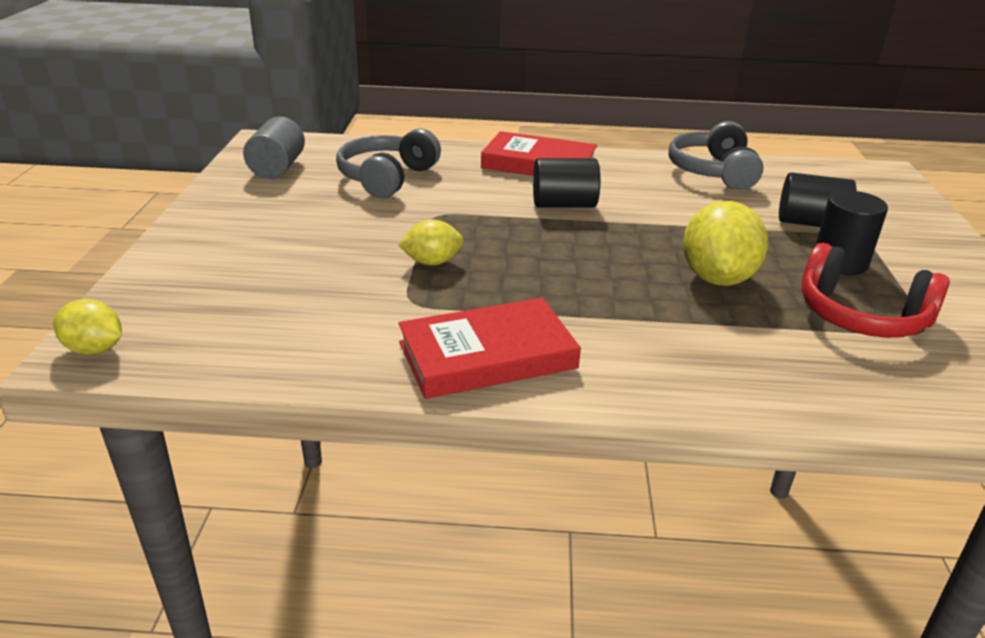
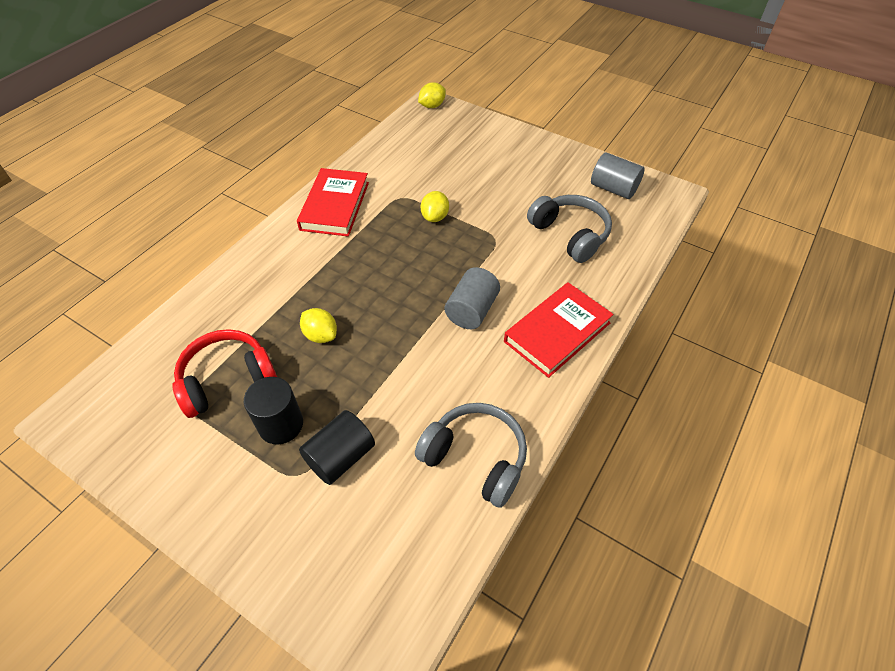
camera: 120 degrees right, 20 degrees up
black cylinder [533,158,600,208] -> grey cylinder [445,267,500,329]
yellow lemon [683,201,768,286] -> yellow lemon [300,308,337,343], size x0.57

